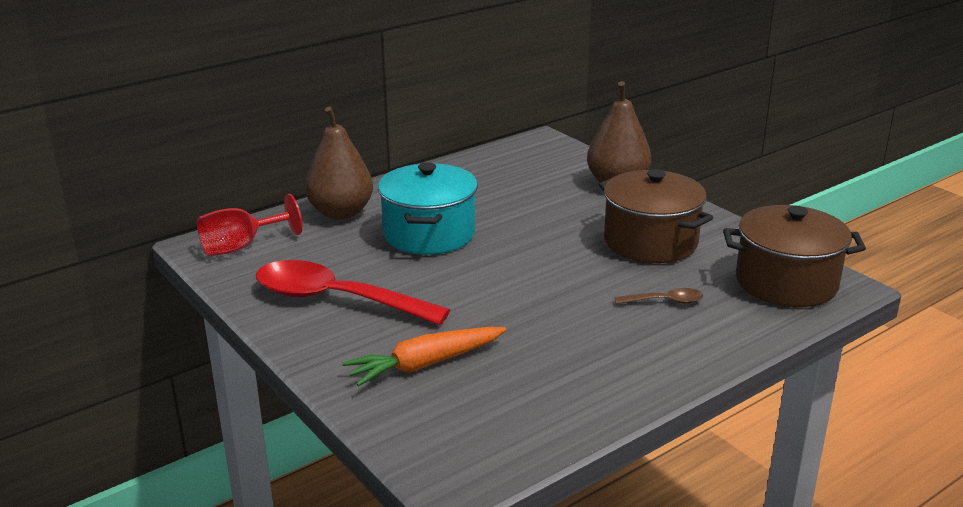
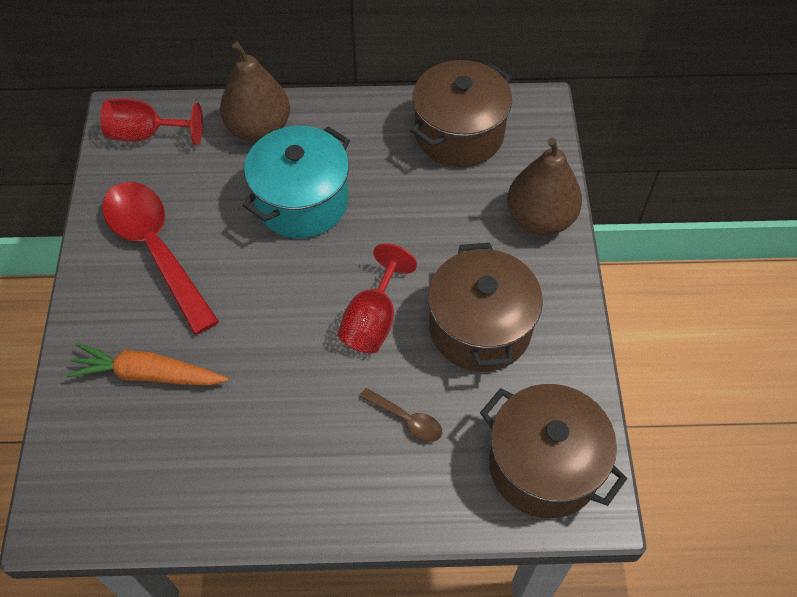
camera: 35 degrees right, 30 degrees up
none -> red goblet [338,243,417,353]
none -> brown pot [411,60,512,167]

